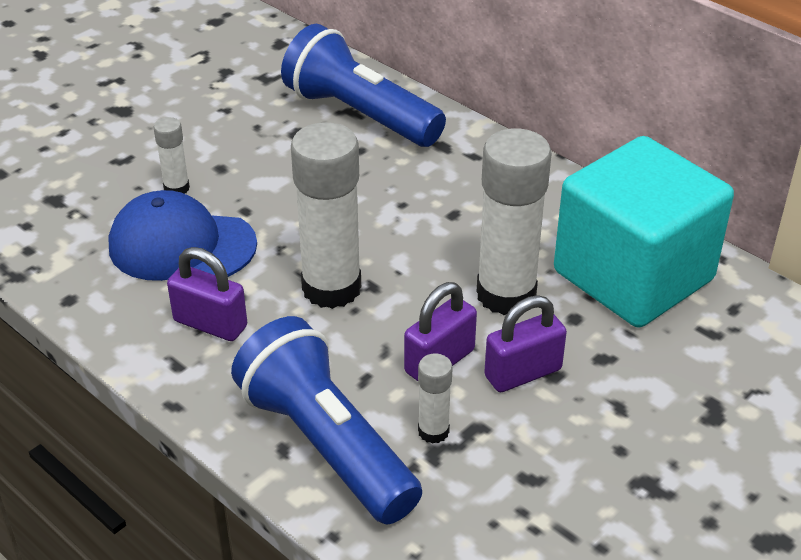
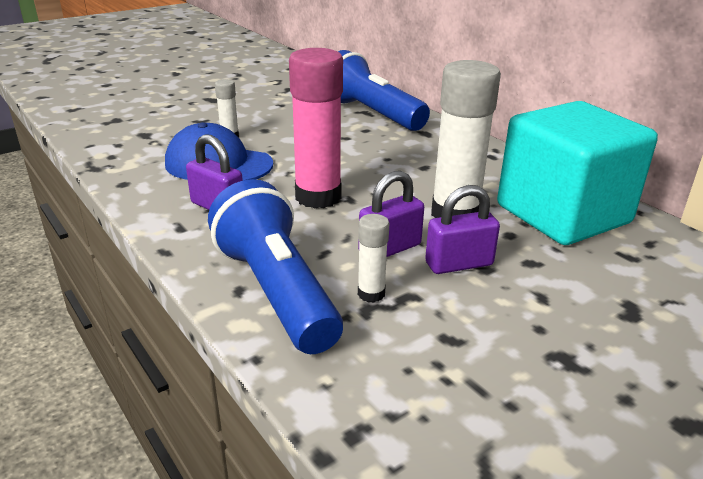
camera: 10 degrees right, 10 degrees down
white glue stick [291,122,361,309] -> pink glue stick [289,48,343,209]

